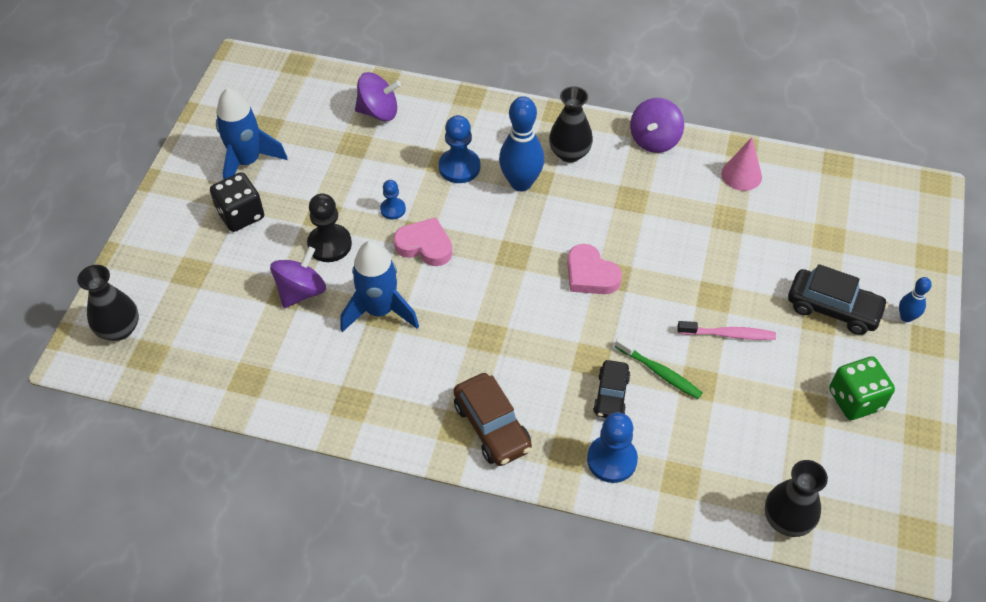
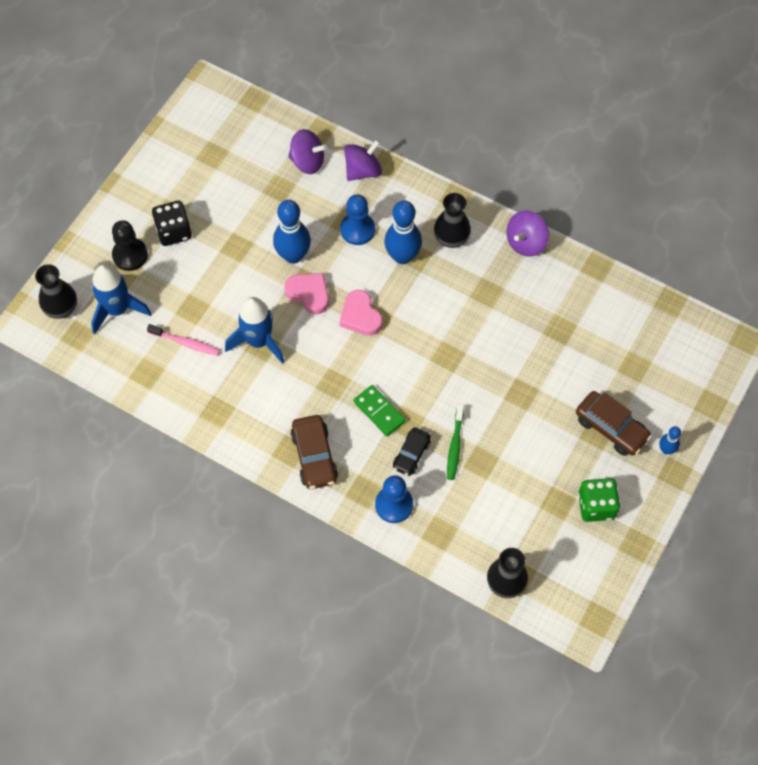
camera: 15 degrees right, 10 degrees up
blue rocket [216,88,288,179] -> blue rocket moved to [91,264,151,335]
purple spinning top [270,247,326,308] -> purple spinning top moved to [344,140,382,181]
black pawn [307,193,352,262] -> black pawn moved to [112,220,148,271]
blue pawn [380,180,406,220] -> blue bowling pin [273,200,311,264]
pink heart [567,244,622,294] -> pink heart moved to [340,290,383,336]
green toothbrush [615,336,702,399] -> green toothbrush turned 45 degrees clockwise [447,404,464,480]
pink toothbrush [677,321,776,340] -> pink toothbrush moved to [147,324,220,356]
pink cone [721,137,762,191] -> none
black car [788,264,888,335] -> brown car [576,391,652,456]
none -> green domino [354,385,406,436]

